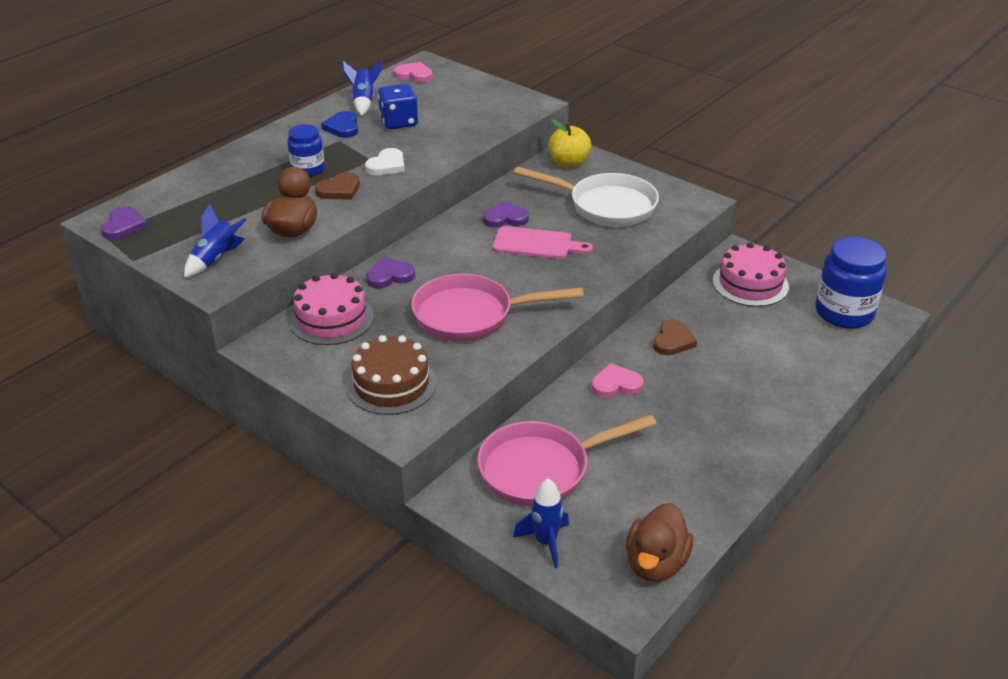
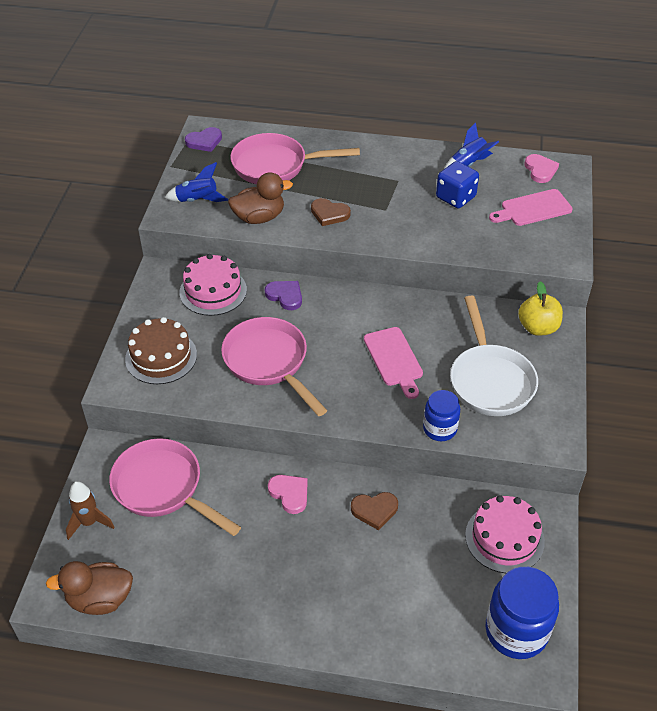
camera: 60 degrees right, 10 degrees up
blue jar [287,124,325,177] -> blue jar moved to [423,390,460,441]
blue heart [321,111,358,138] -> none
white heart [365,148,405,176] -> none
purple heart [483,201,529,228] -> none
blue rocket [513,478,569,568] -> brown rocket [66,481,114,540]
none -> pink pan [230,133,360,184]
none -> pink cutting board [489,189,573,226]

